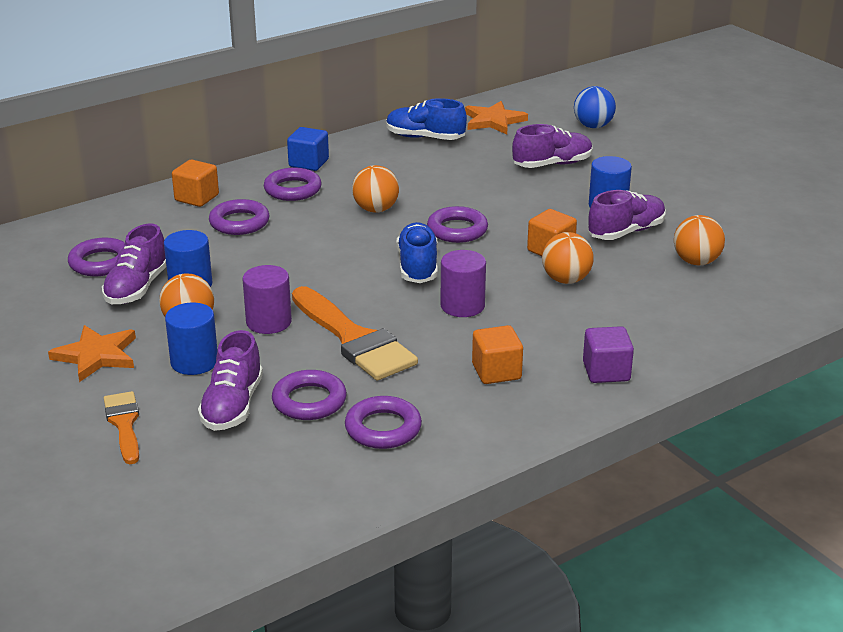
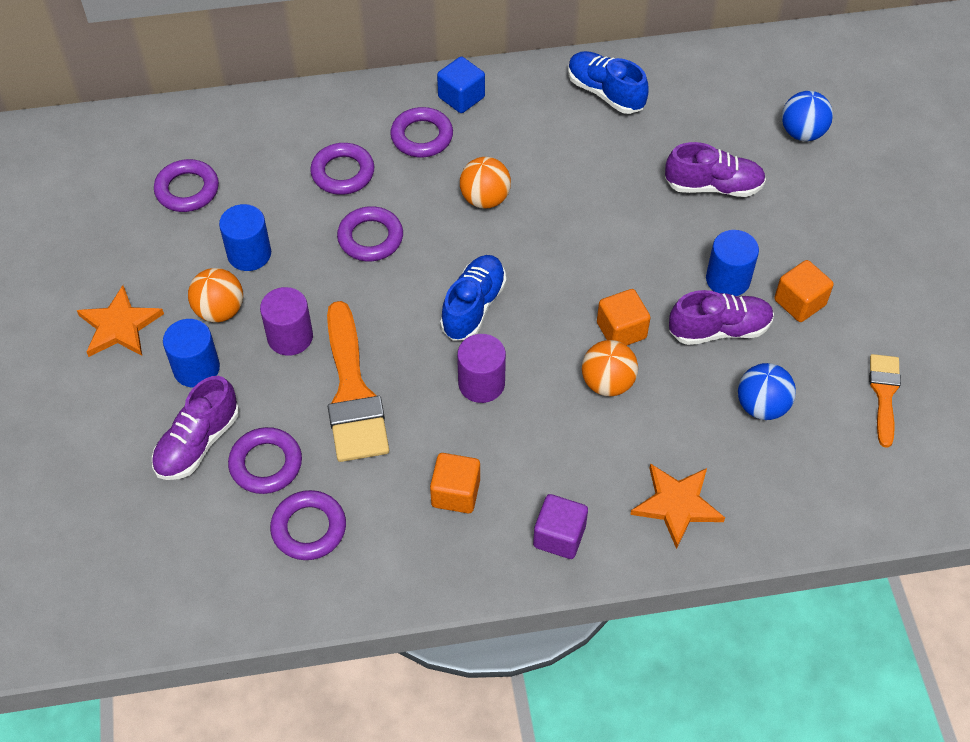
camera: 25 degrees right, 25 degrees up
purple shoe [102,224,166,304] -> none
orange brush [104,391,139,464] -> orange brush moved to [869,354,901,448]
orange cube [172,160,219,207] -> orange cube moved to [774,260,834,322]
purple ring [427,206,488,243] -> purple ring moved to [337,206,403,261]
orange star [465,101,528,134] -> orange star moved to [630,463,725,549]
orange ball [674,215,725,265] -> blue ball [738,363,796,420]

